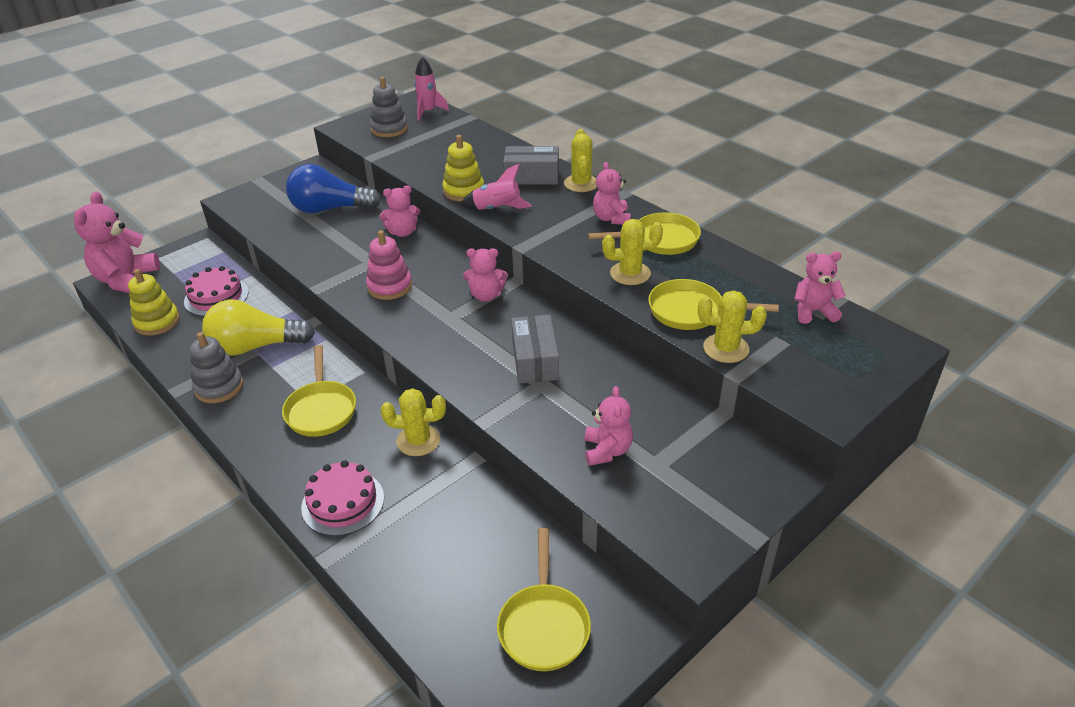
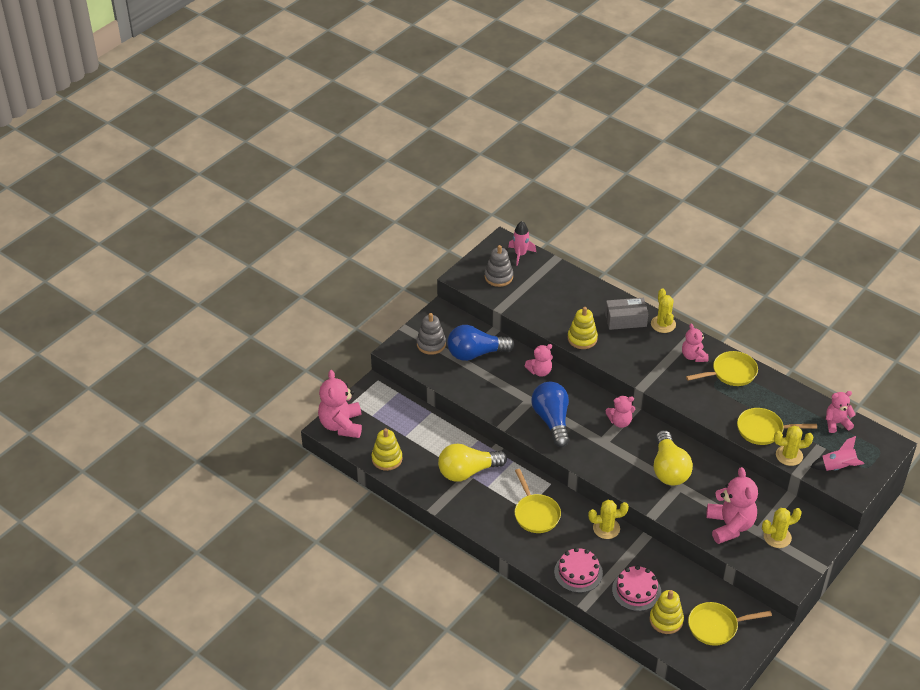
camera: 10 degrees left, 5 degrees up
pink cake [184,266,249,316] -> pink cake moved to [612,565,661,611]
grey stacking toy [190,332,243,403] -> grey stacking toy moved to [417,313,446,355]
pink stacking toy [366,230,412,300] -> blue light bulb [531,382,569,447]
pink rocket [460,164,532,210] -> pink rocket moved to [811,436,864,471]
yellow pan [497,528,591,671] -> yellow pan turned 90 degrees clockwise [688,602,772,646]
grey box [511,315,559,383] -> yellow light bulb [654,430,693,485]
pink teddy bear [584,386,633,466] -> pink teddy bear [706,467,758,544], size x1.68
yellow cactus [602,219,663,285] -> yellow cactus moved to [762,508,802,548]
none -> yellow stacking toy [649,590,684,634]

